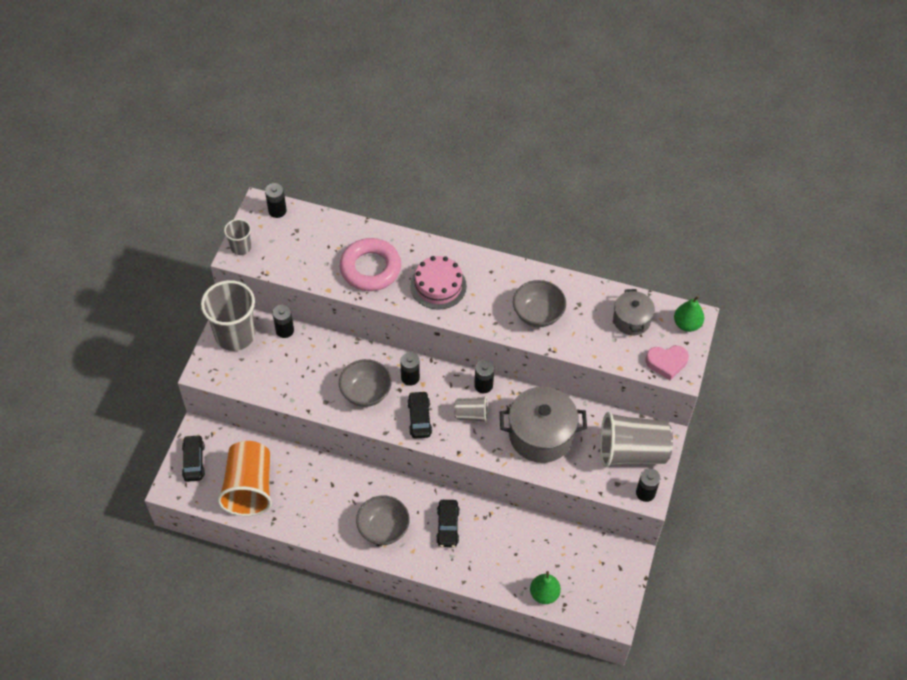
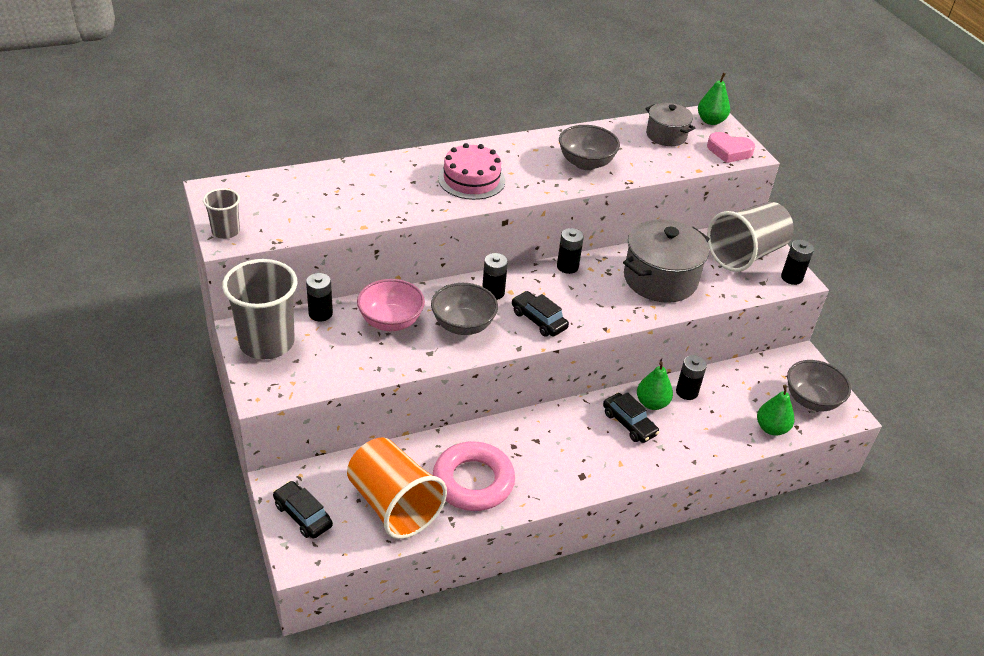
camera: 40 degrees left, 15 degrees down
black battery [265,183,287,218] -> black battery moved to [676,355,707,400]
pink ring [340,238,401,291] -> pink ring moved to [433,441,515,511]
grey bowl [356,496,410,545] -> grey bowl moved to [787,360,851,411]
grey cup [454,396,488,423] -> none
pink heart [645,346,689,380] -> pink heart turned 60 degrees clockwise [707,132,755,163]
none -> pink bowl [357,279,425,331]
none -> green pear [637,362,673,410]

